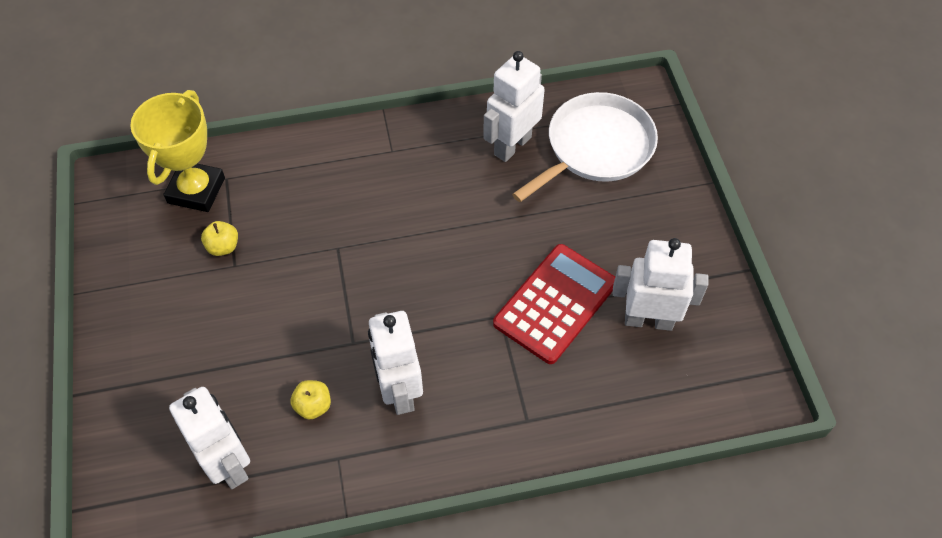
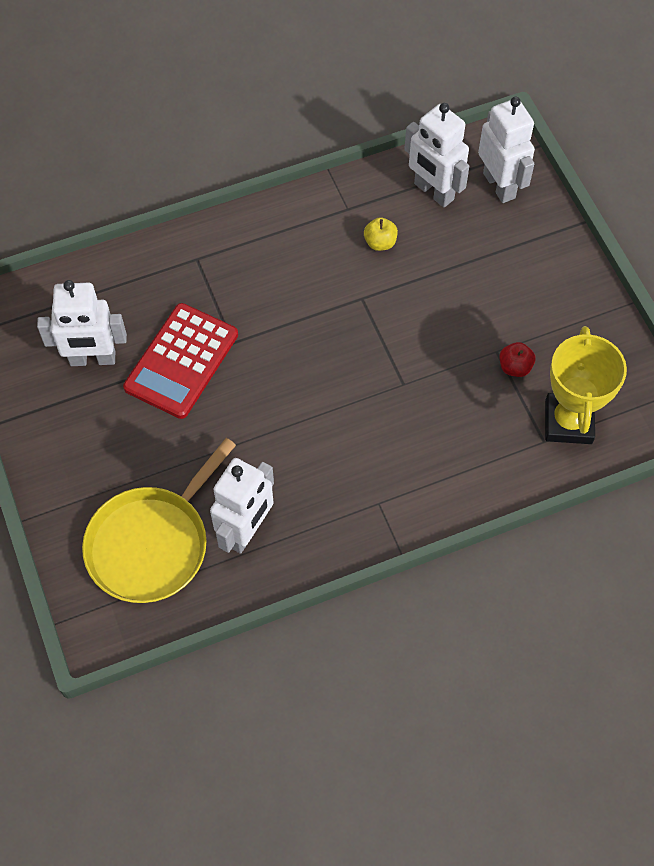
camera: 170 degrees right, 5 degrees up
yellow apple [201,221,238,256] -> red apple [499,342,535,377]
white robot [368,311,423,415] -> white robot moved to [478,97,535,203]
white pan [512,92,658,202] -> yellow pan [82,438,236,603]

